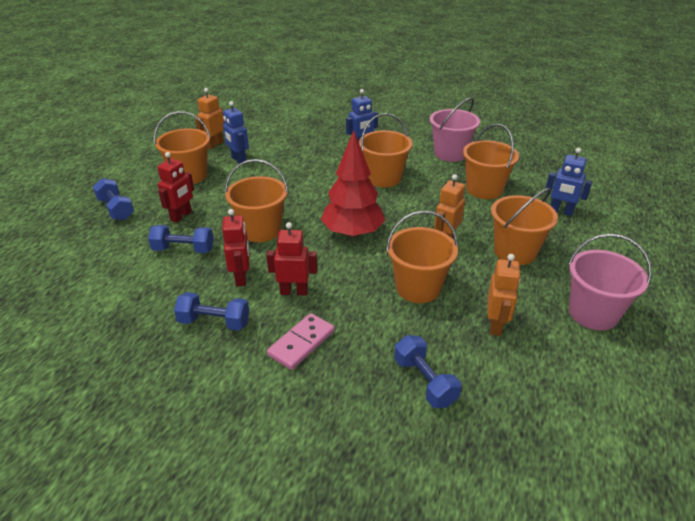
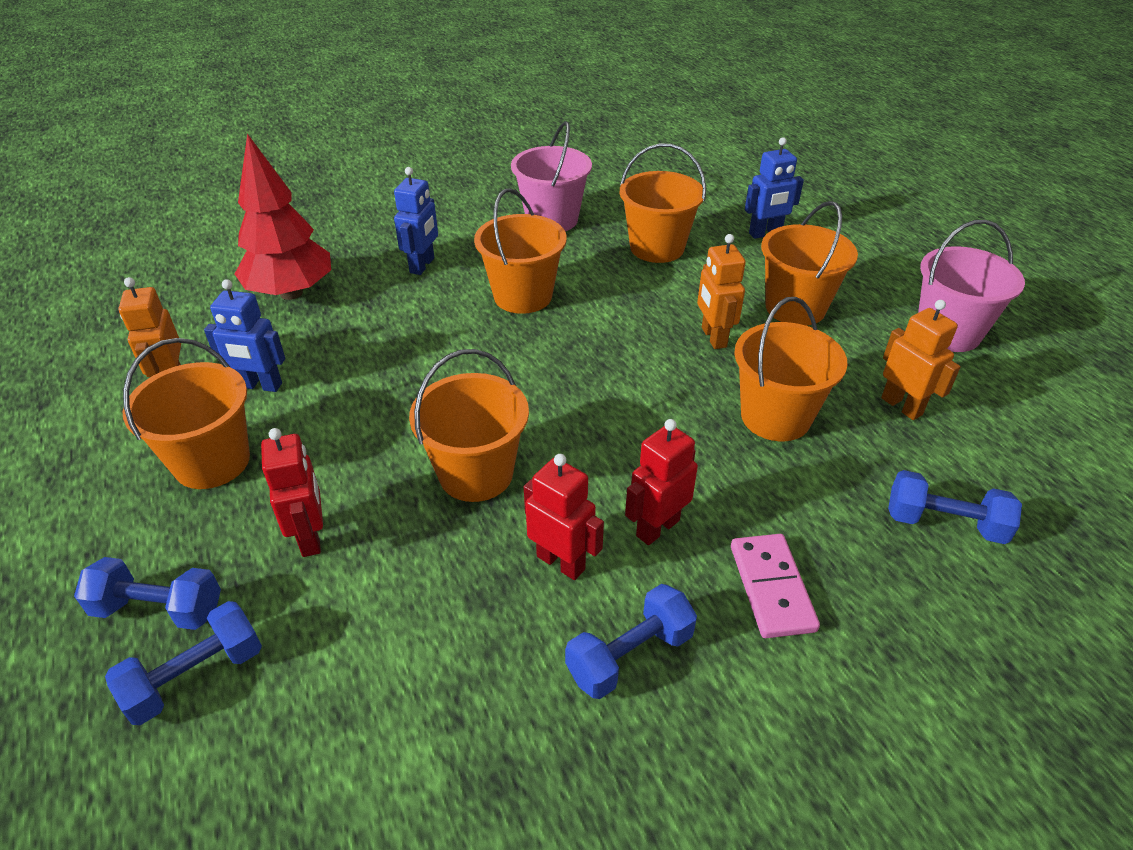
camera: 45 degrees left, 5 degrees up
blue dumbbell [148,225,214,253] -> blue dumbbell moved to [105,601,262,725]
red tree [321,130,385,238] -> red tree moved to [235,134,331,300]

